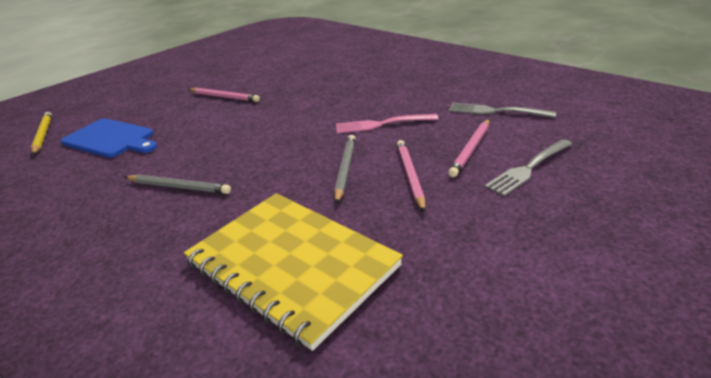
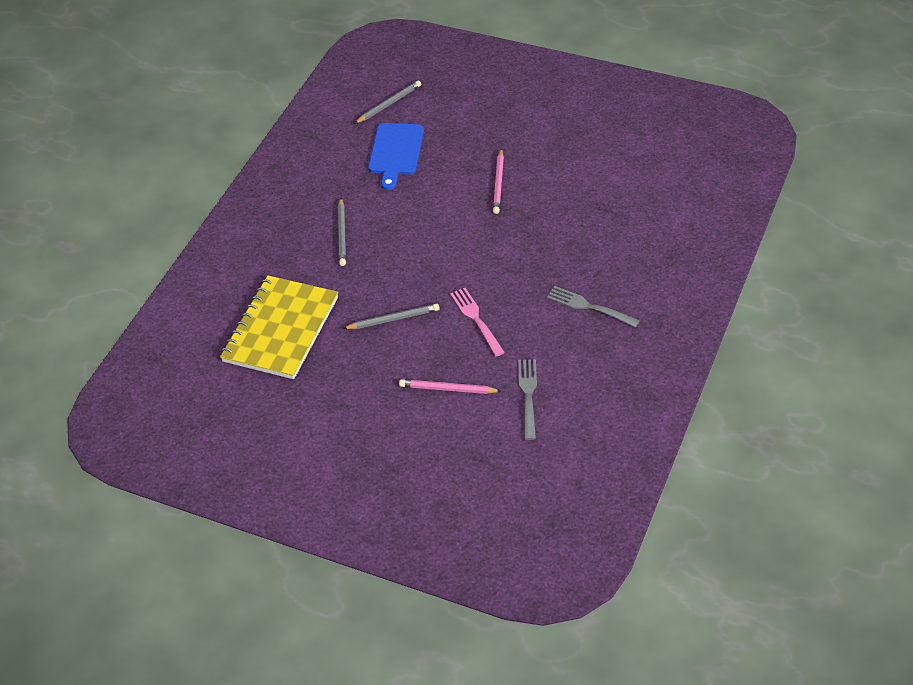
camera: 70 degrees right, 15 degrees up
yellow pencil [31,112,52,155] -> grey pencil [354,80,421,124]
pink pencil [397,140,425,212] -> none
grey fork [485,139,572,196] -> grey fork moved to [547,286,640,328]

